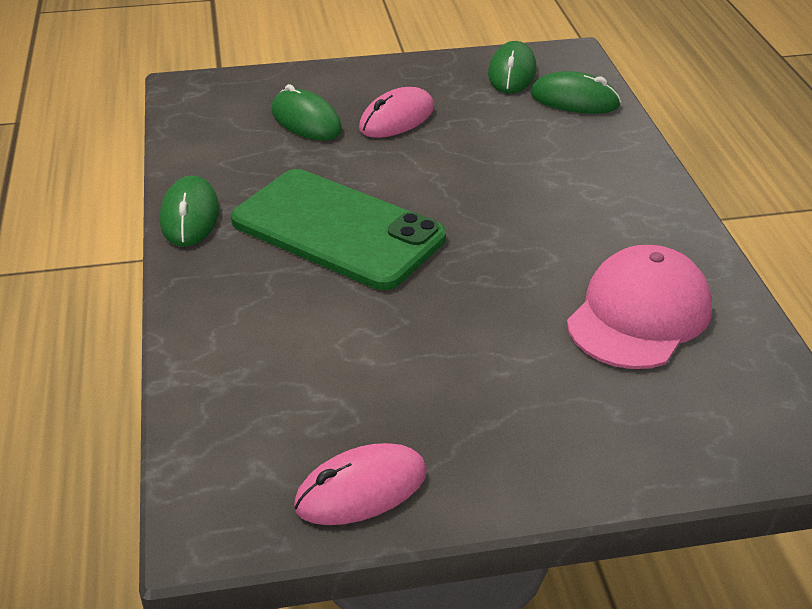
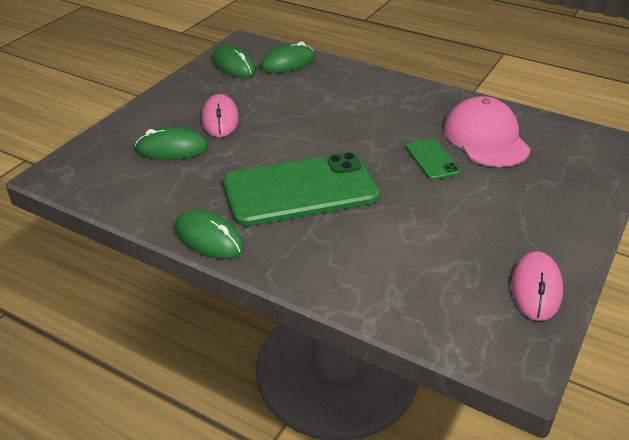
camera: 50 degrees left, 0 degrees up
none -> green phone [406,139,461,180]

